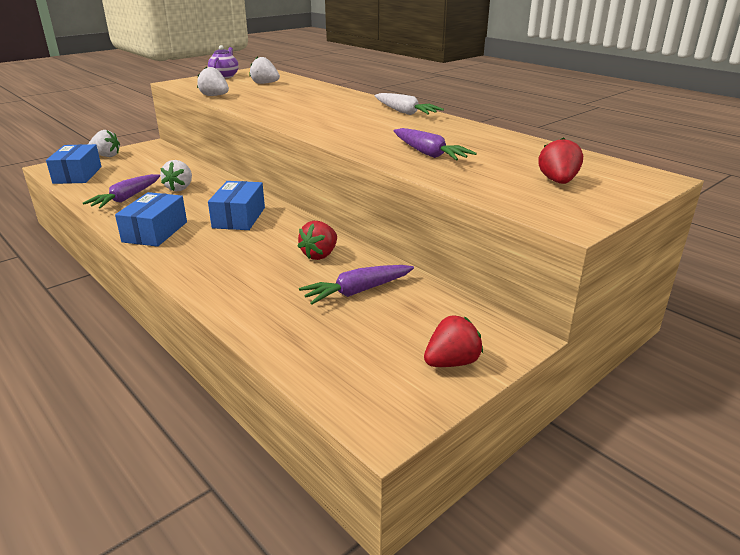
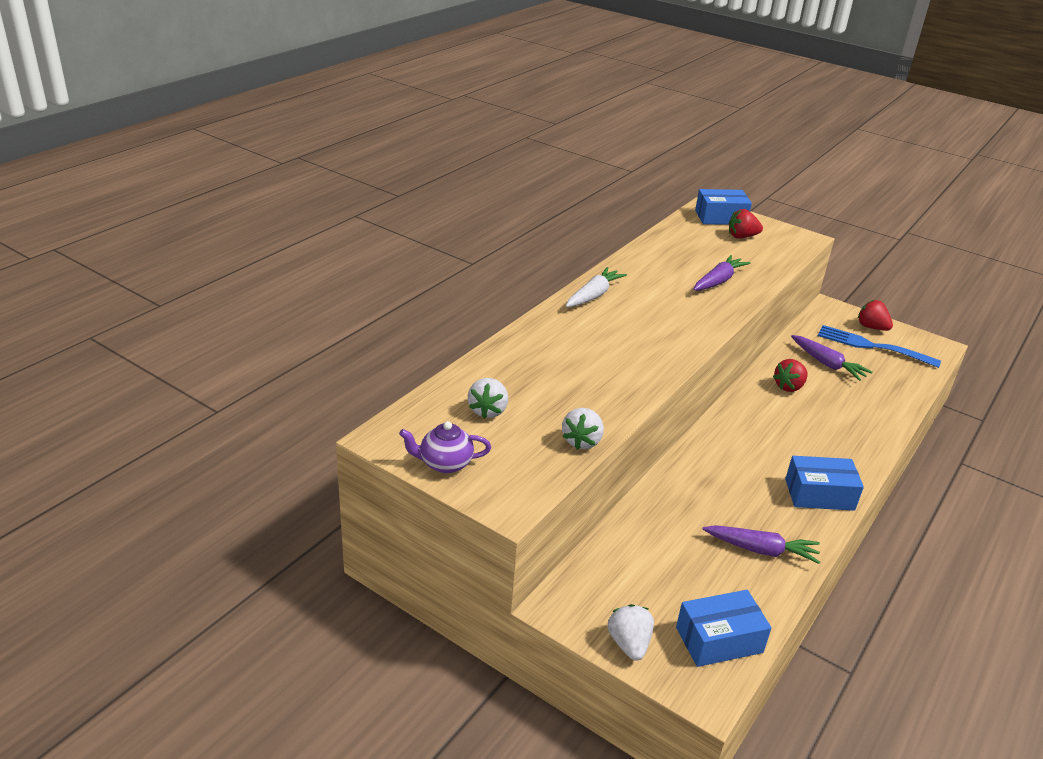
camera: 105 degrees left, 5 degrees up
white strawberry [160,160,192,191] -> none
blue box [208,181,265,230] -> blue box moved to [695,189,752,225]
red strawberry [297,221,337,260] -> red strawberry turned 120 degrees clockwise [773,359,808,392]
none -> blue fork [818,325,941,368]

